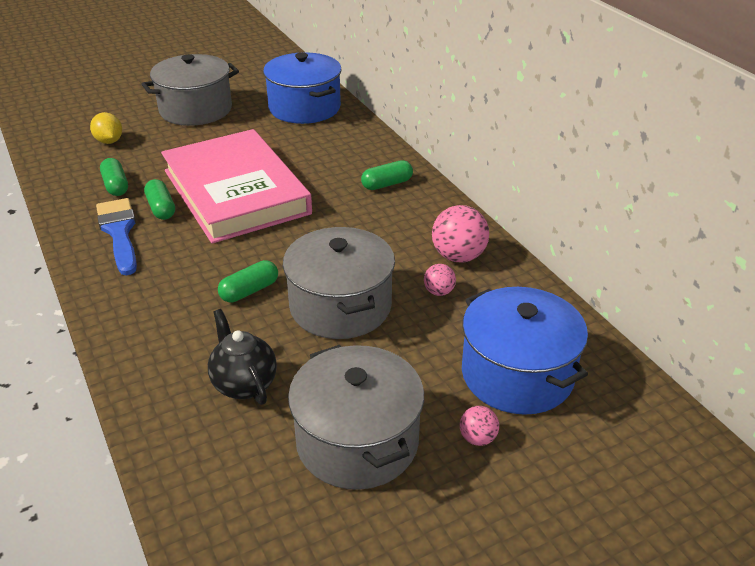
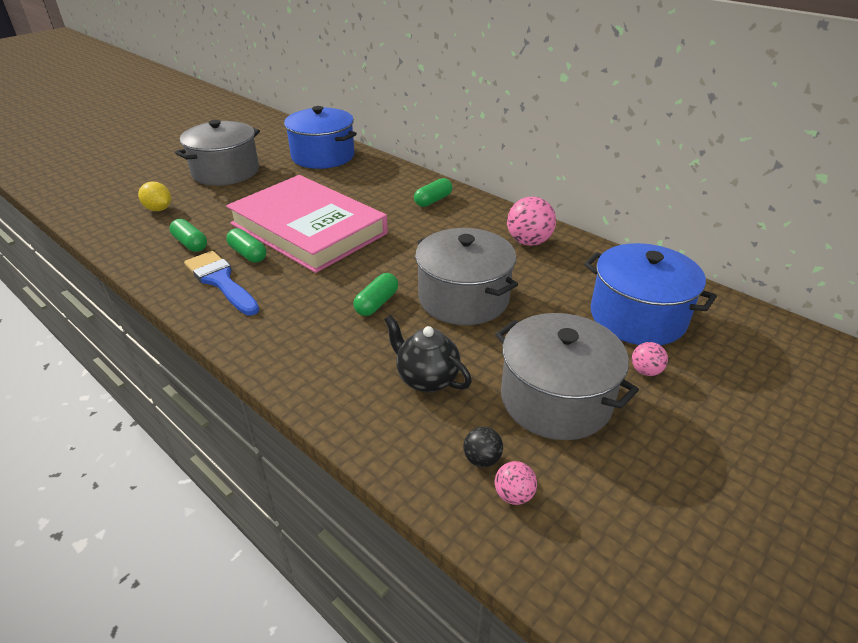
camera: 20 degrees left, 0 degrees up
pink ball [424,264,456,296] -> pink ball moved to [495,461,537,505]
none -> black ball [463,427,503,467]

